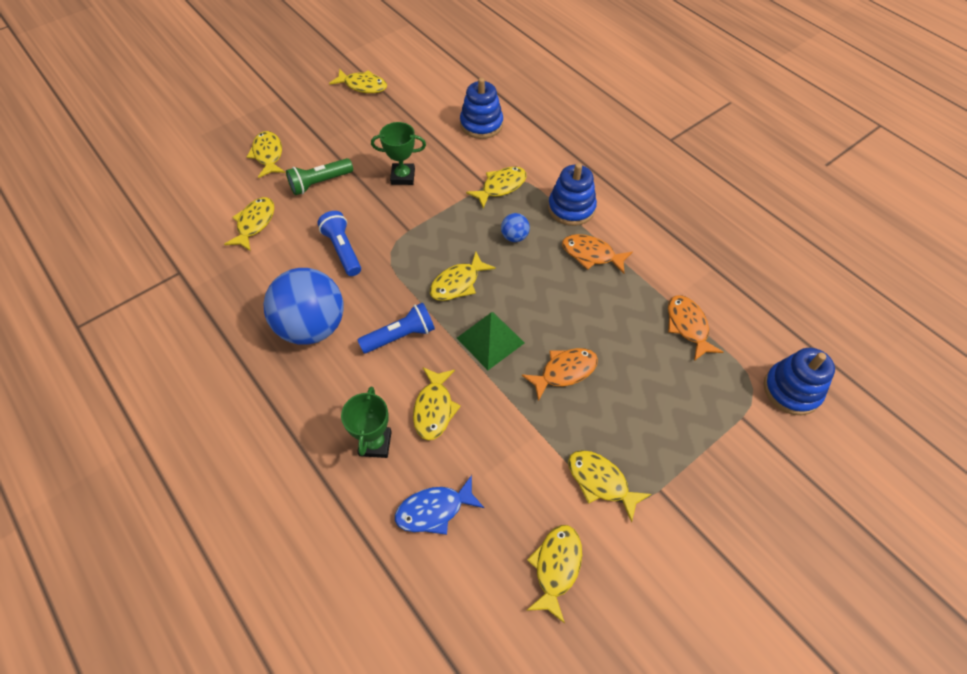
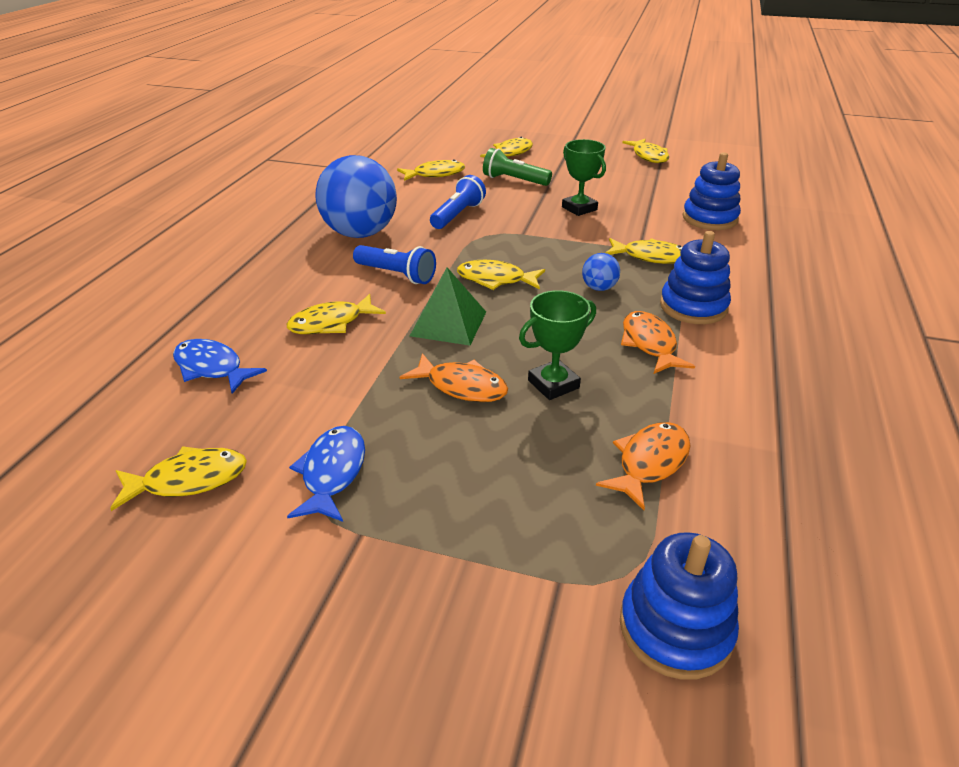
camera: 55 degrees right, 20 degrees down
green trophy [341,387,392,458] -> green trophy moved to [519,290,596,400]
yellow fish [568,450,651,523] -> blue fish [287,426,365,522]

